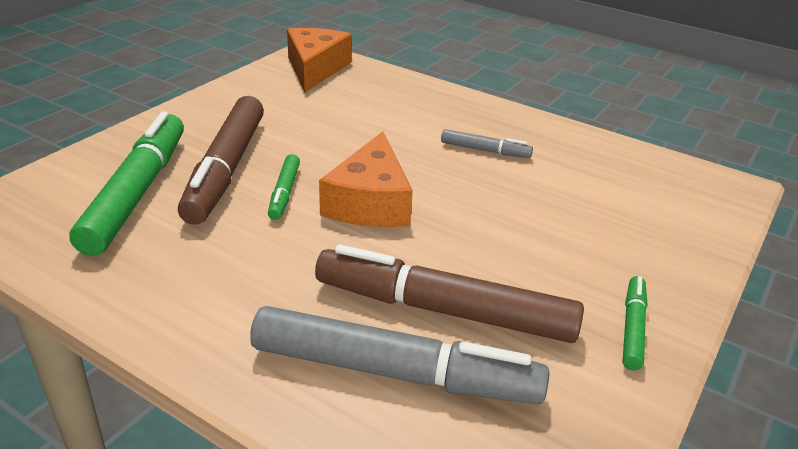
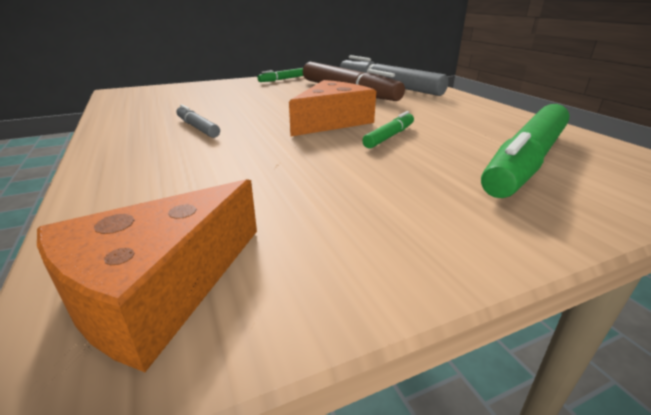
camera: 145 degrees left, 5 degrees down
brown marker [178,96,264,225] -> none

